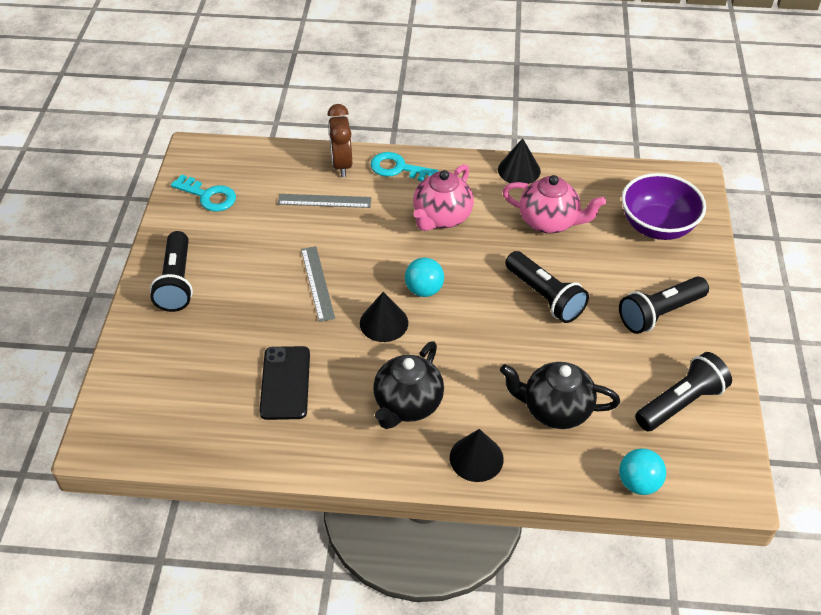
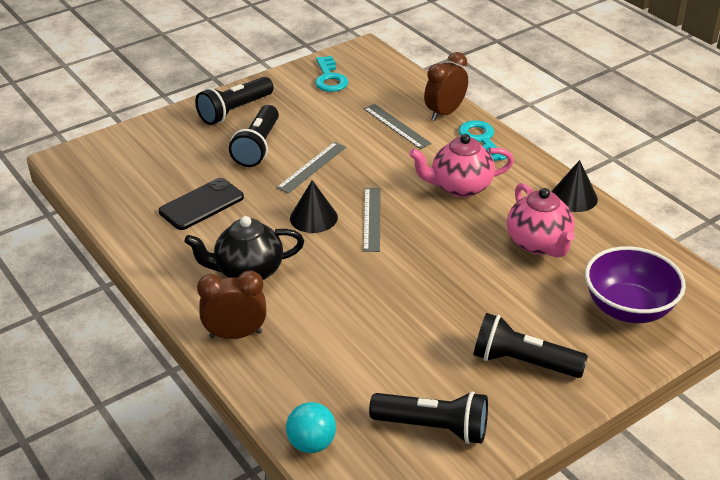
camera: 50 degrees right, 10 degrees down
turquoise ball [405,257,444,297] -> grey ruler [363,188,381,252]
black cone [450,429,504,482] -> brown clock [197,270,267,339]
black teapot [500,362,620,429] -> none
black flashlight [505,251,589,323] -> black flashlight moved to [229,105,279,167]

